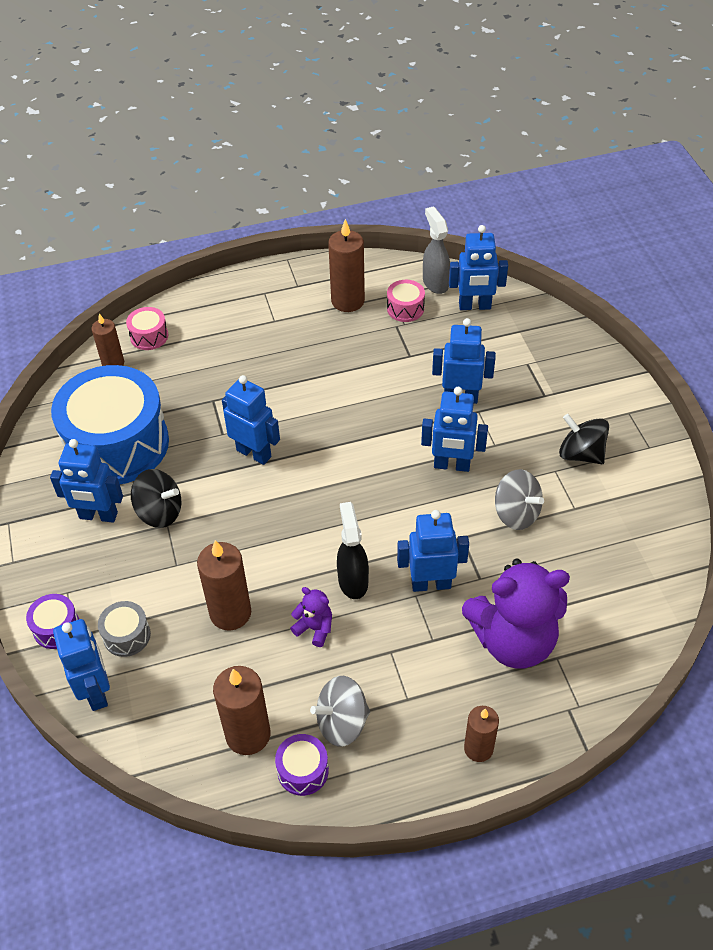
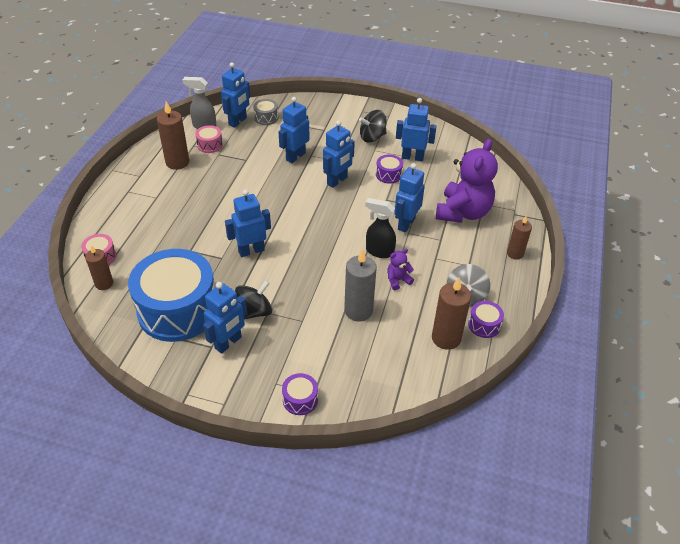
camera: 60 degrees left, 5 degrees down
blue robot [53,619,110,711] -> blue robot moved to [396,98,437,161]
grey drum [98,601,151,657] -> grey drum moved to [253,99,279,125]
brown candle [197,540,251,631] -> grey candle [344,249,377,322]
grey spinning top [495,469,544,530] -> purple drum [376,154,403,184]

